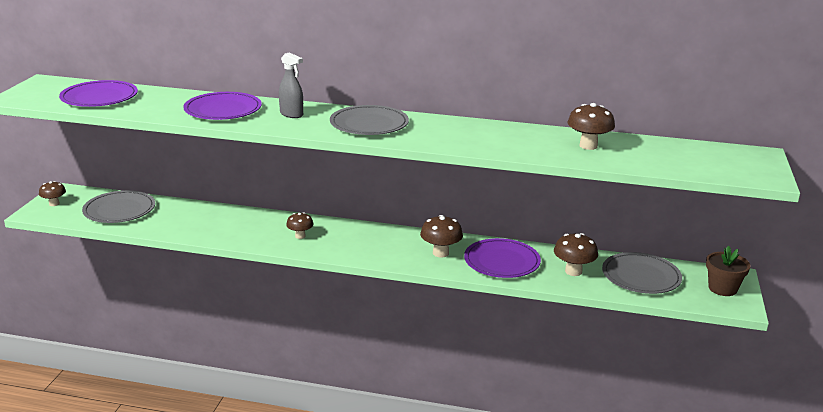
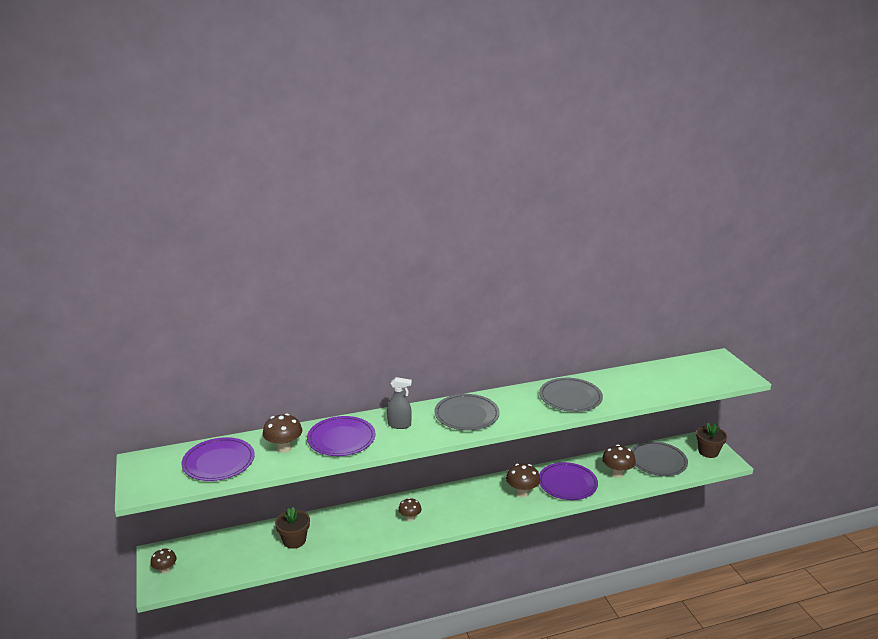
camera: 30 degrees left, 0 degrees up
grey plate [82,190,155,223] -> grey plate moved to [539,378,603,412]
brown mushroom [567,103,615,150] -> brown mushroom moved to [263,413,302,453]
none -> brown flower pot [275,507,310,549]

